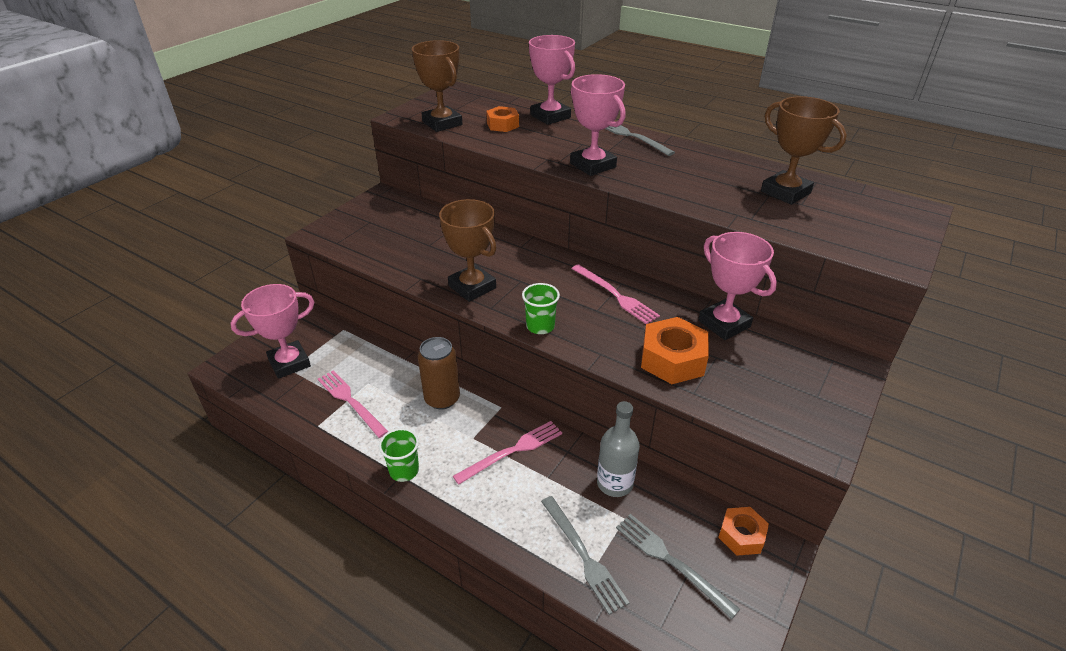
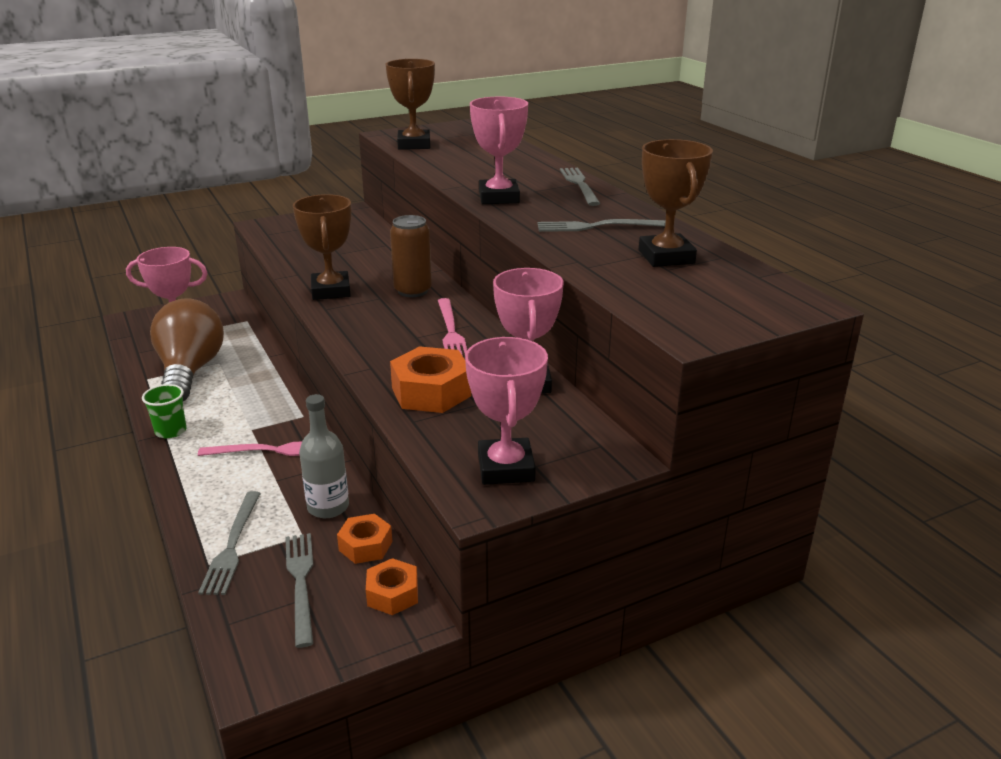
camera: 30 degrees right, 10 degrees down
pink fork [318,371,389,438] -> brown light bulb [150,298,224,401]
brown can [417,337,460,409] -> brown can moved to [390,215,432,297]
orange nut [486,106,519,132] -> orange nut moved to [337,514,393,564]
green cup [522,283,560,334] -> none
pink trophy [529,35,575,125] -> pink trophy moved to [465,337,548,485]
none -> grey fork [537,219,666,232]

